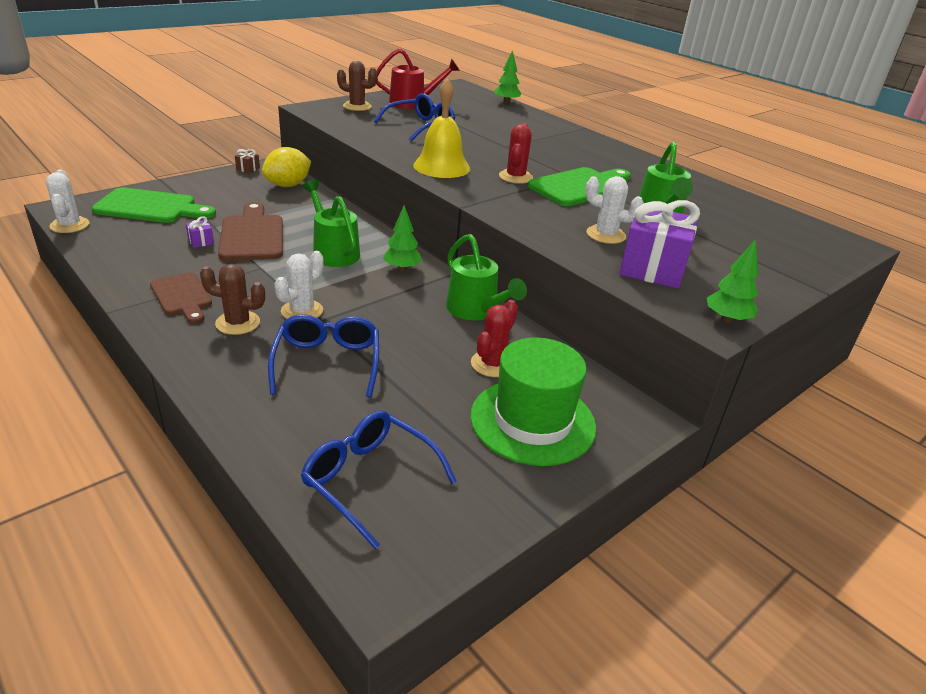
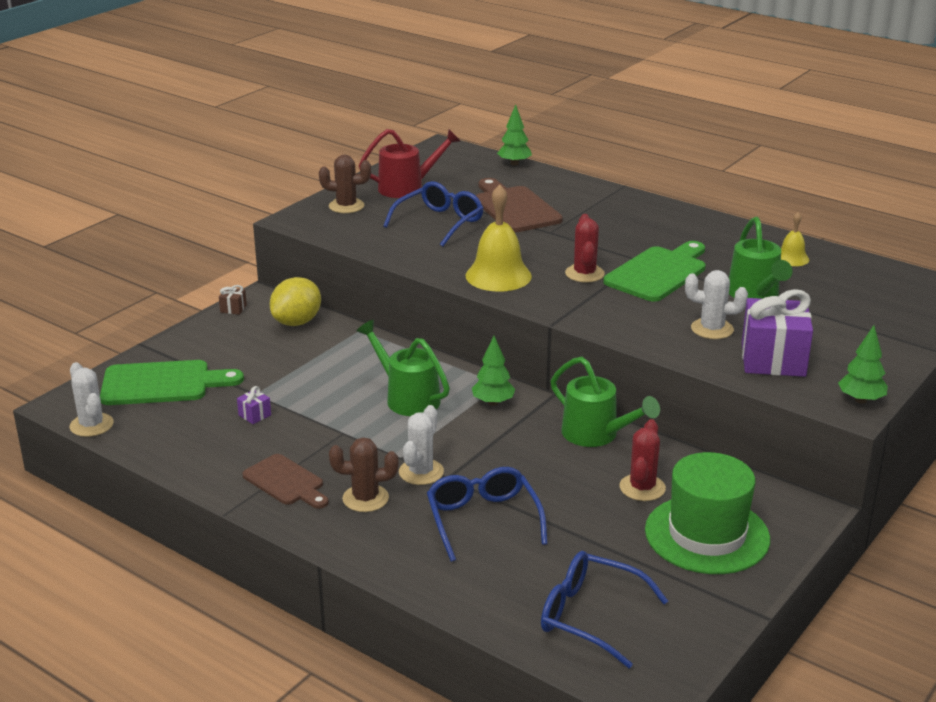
camera: 10 degrees left, 5 degrees down
brown cutting board [218,202,283,261] -> brown cutting board moved to [476,178,563,232]
none -> yellow bell [781,212,809,266]

